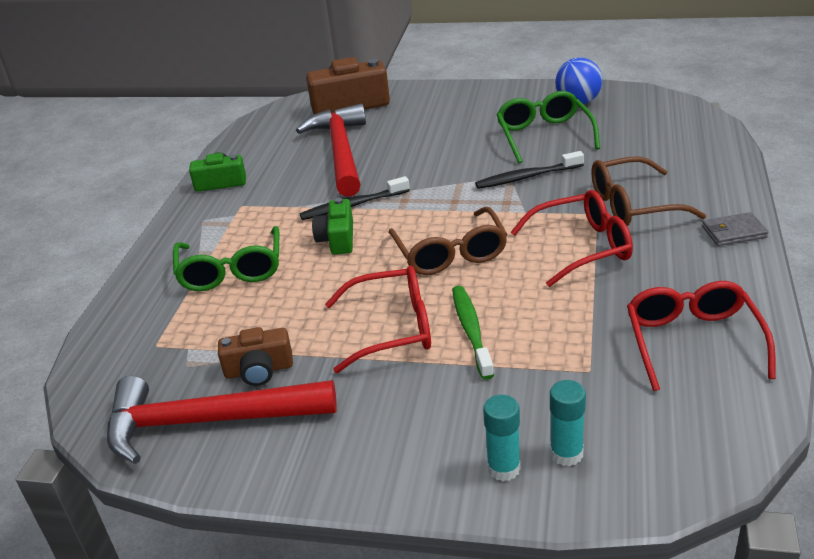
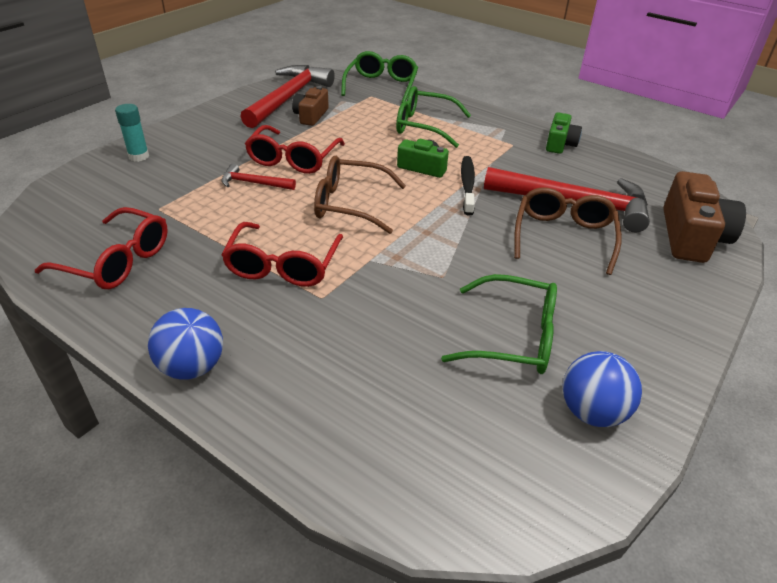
camera: 110 degrees right, 5 degrees up
green toothbrush [452,286,494,379] -> red hammer [221,163,296,190]
black toothbrush [475,151,584,189] -> none
turquoise glue stick [550,380,586,466] -> none
brown glasses [591,156,706,226] -> brown glasses moved to [514,187,622,275]
grey wallet [702,212,768,246] -> blue ball [148,308,223,380]
none -> green glasses [341,51,418,103]

